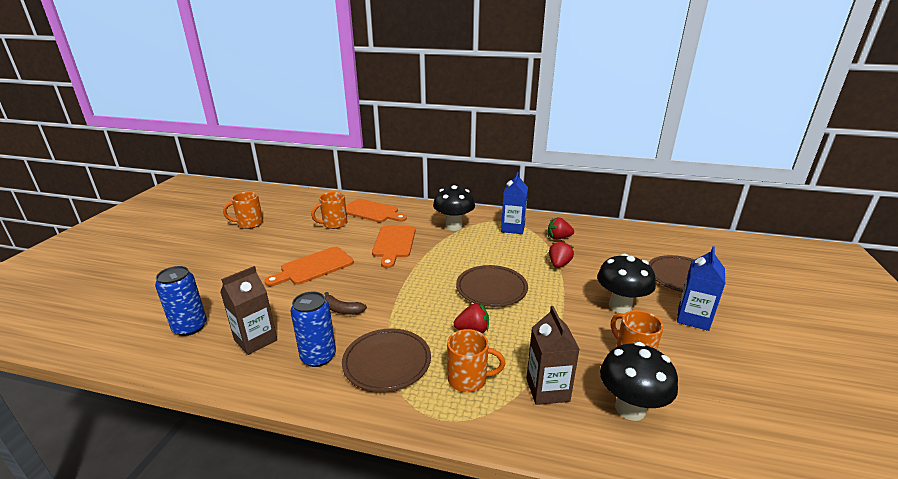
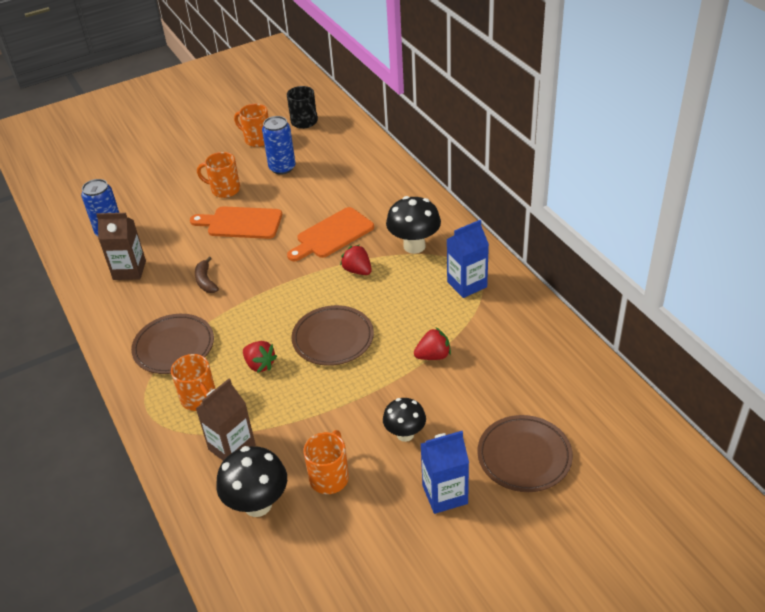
camera: 50 degrees right, 15 degrees up
blue can [290,291,336,367] -> blue can moved to [262,116,295,175]
orange mug [311,192,347,229] -> orange mug moved to [197,152,240,198]
orange cutting board [346,199,407,222] -> none
red strawberry [548,217,574,240] -> red strawberry moved to [340,244,372,275]
black mushroom [597,253,656,313] -> black mushroom [383,398,426,442], size x0.65
none -> black mug [287,86,318,129]

